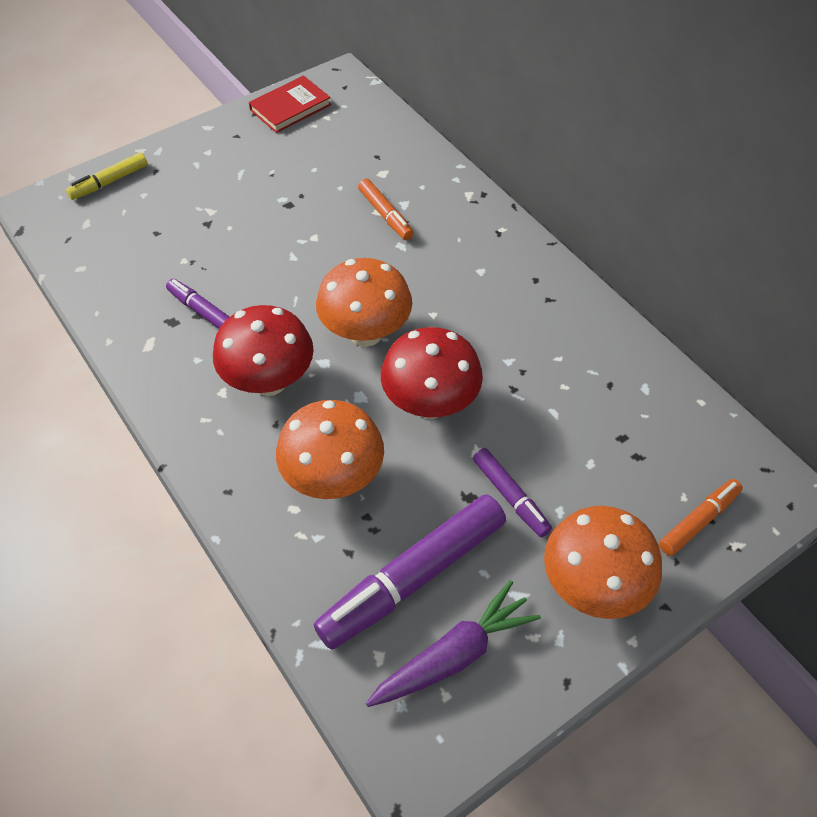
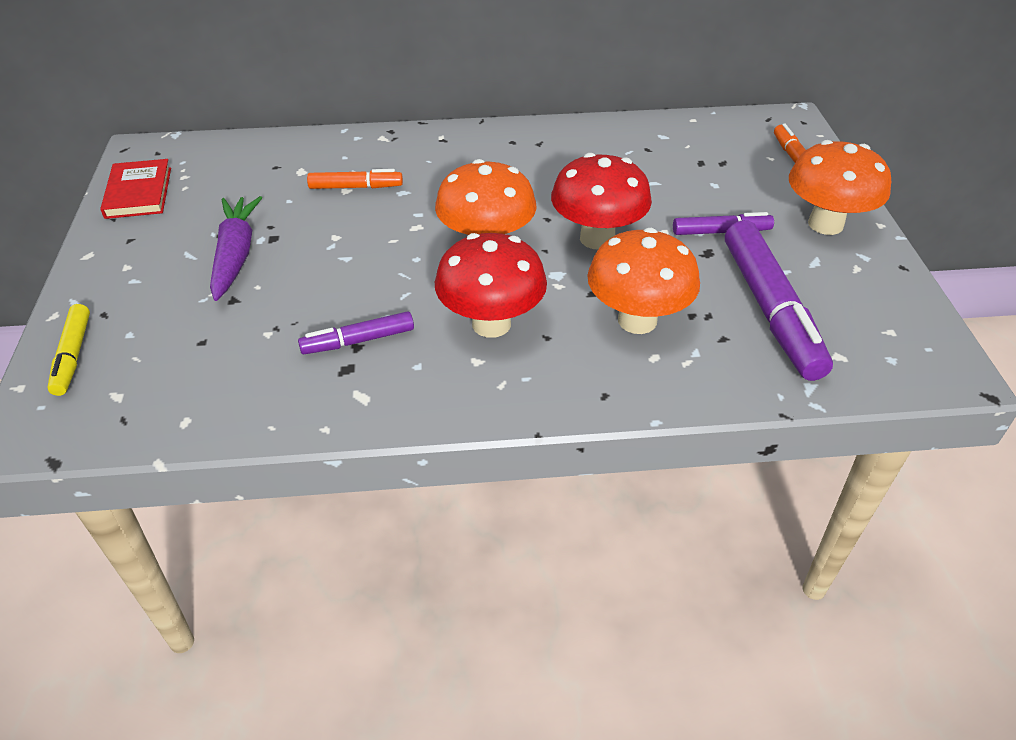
camera: 60 degrees left, 10 degrees down
purple carrot [366,580,541,707] -> purple carrot moved to [210,196,262,301]

